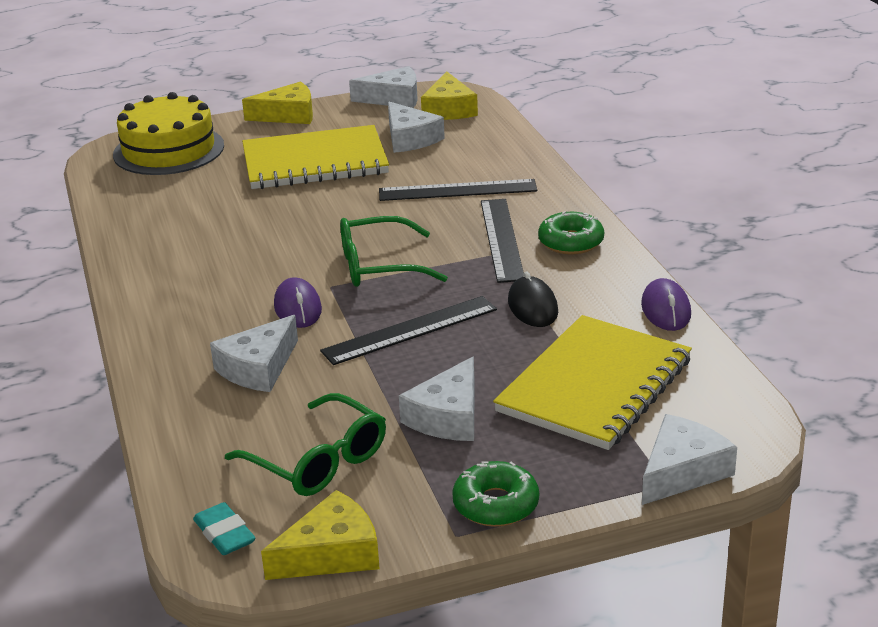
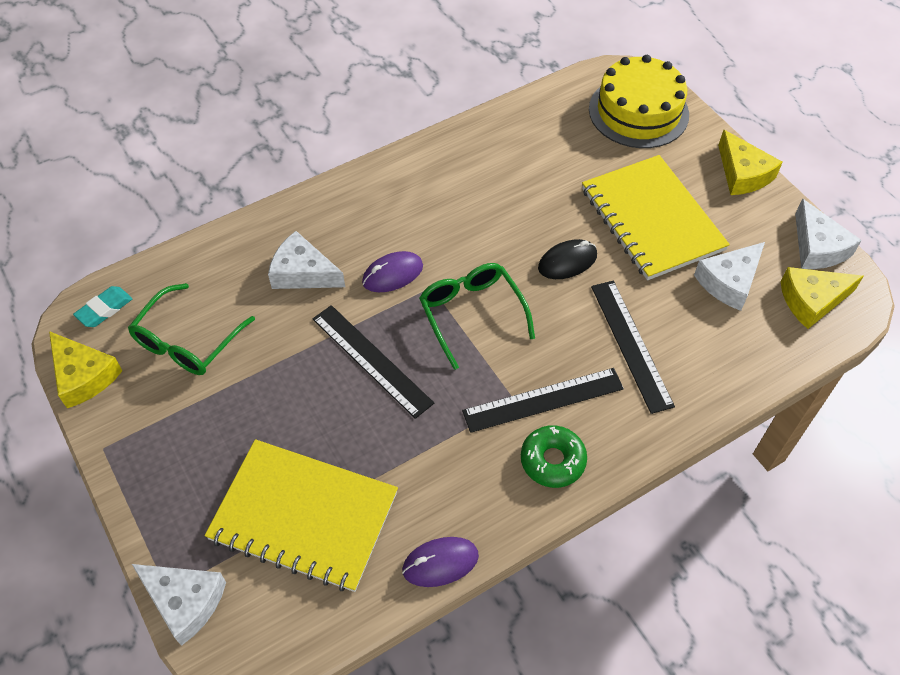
camera: 75 degrees right, 25 degrees up
white cheese [399,357,475,441] -> none
green donut [452,461,539,527] -> none
black mouse [508,271,558,327] -> black mouse moved to [538,239,597,279]

